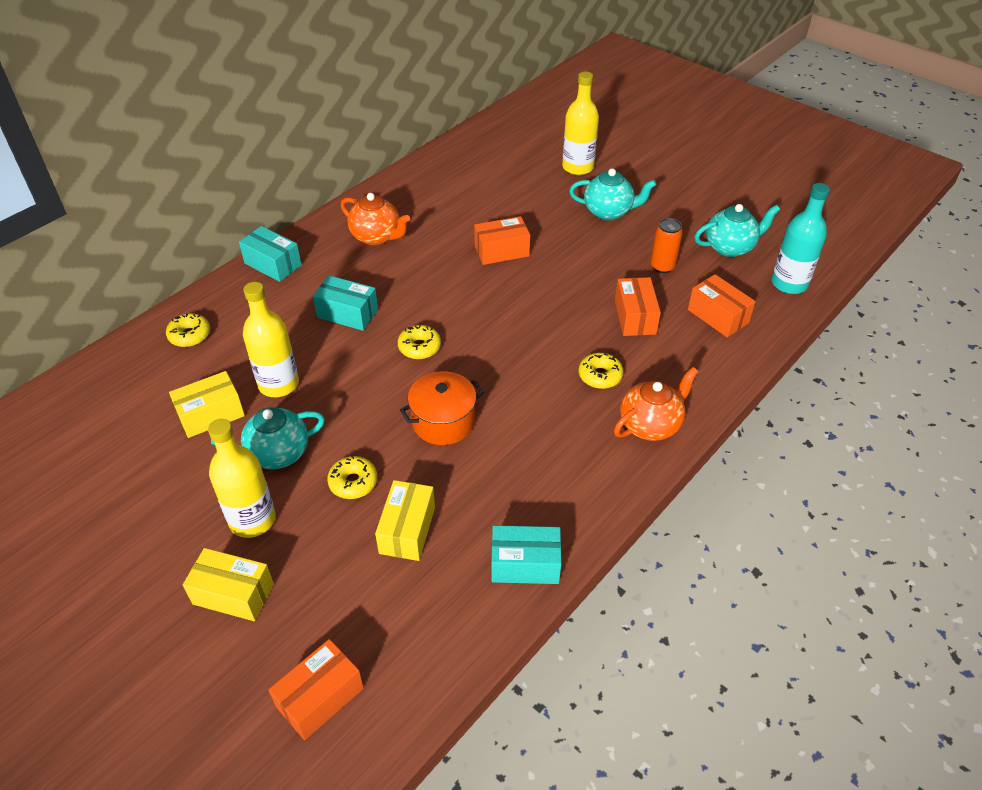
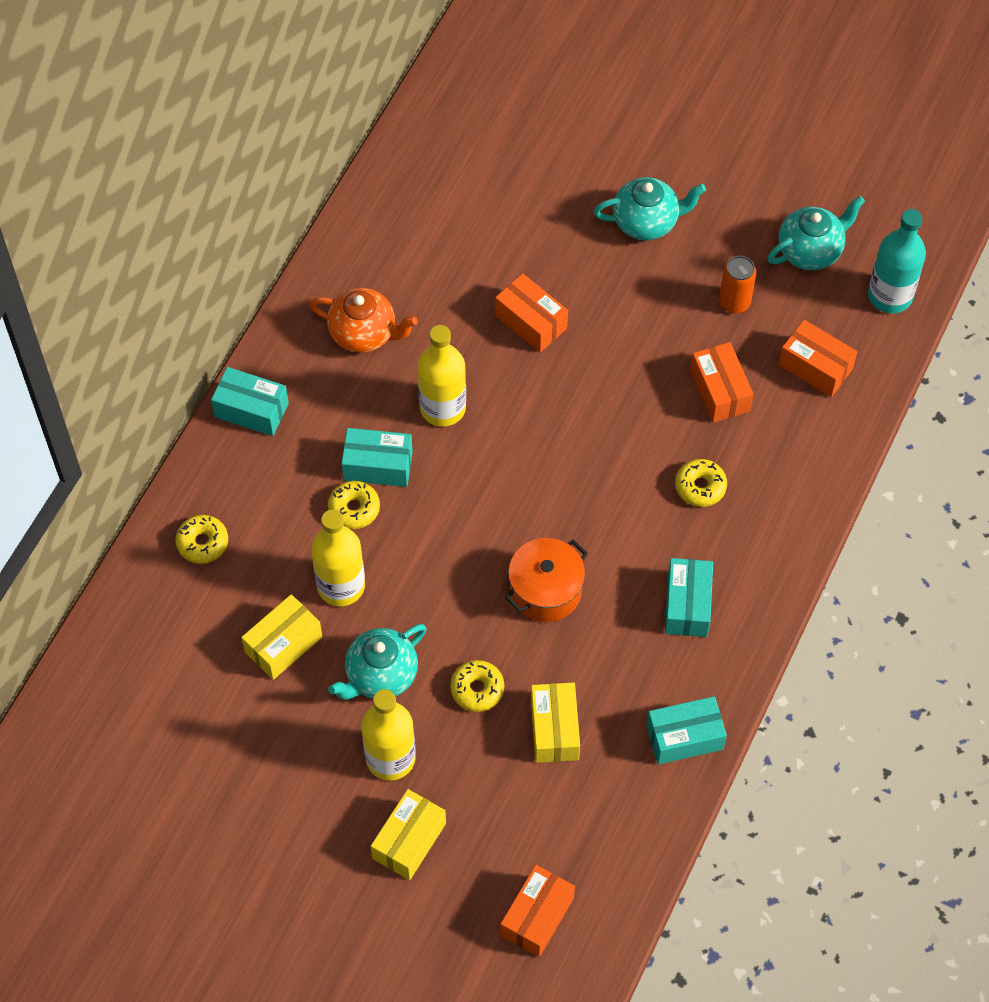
camera: 15 degrees left, 15 degrees up
yellow box [183,548,274,621] -> yellow box turned 60 degrees counterclockwise [371,789,446,880]
yellow donut [398,325,441,359] -> yellow donut moved to [328,481,380,529]
orange box [474,216,530,265] -> orange box turned 75 degrees clockwise [495,273,568,353]
yellow bottle [562,72,599,175] -> yellow bottle moved to [417,325,466,427]
orange teapot [614,367,699,441] -> none
none -> turquoise box [665,558,713,637]

